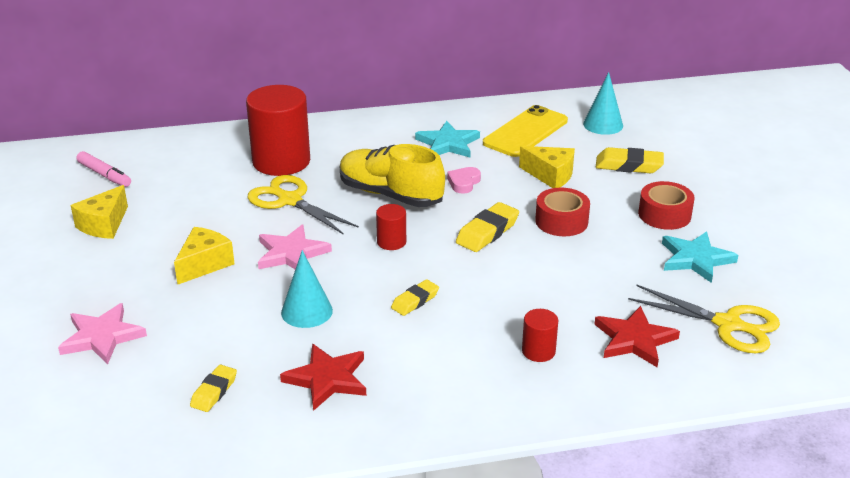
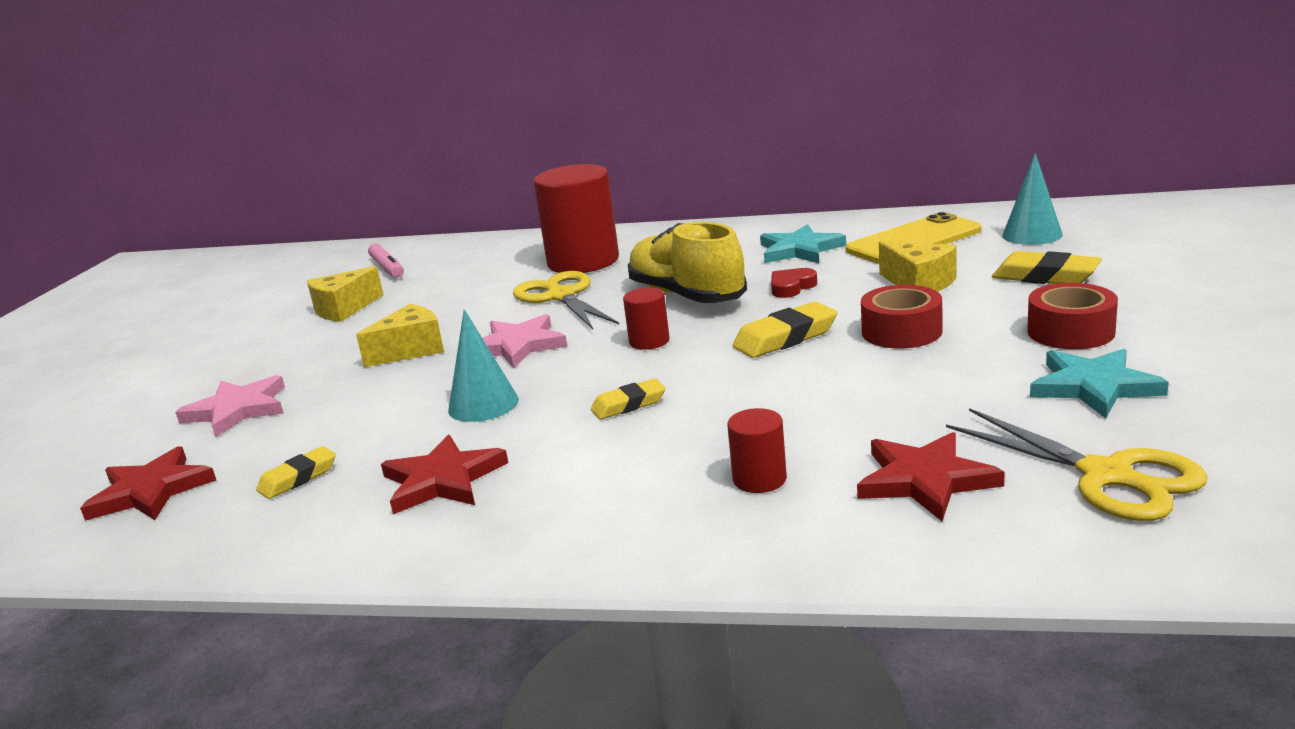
camera: 25 degrees right, 10 degrees down
pink heart [447,167,481,194] -> red heart [771,268,817,298]
none -> red star [80,446,216,521]

